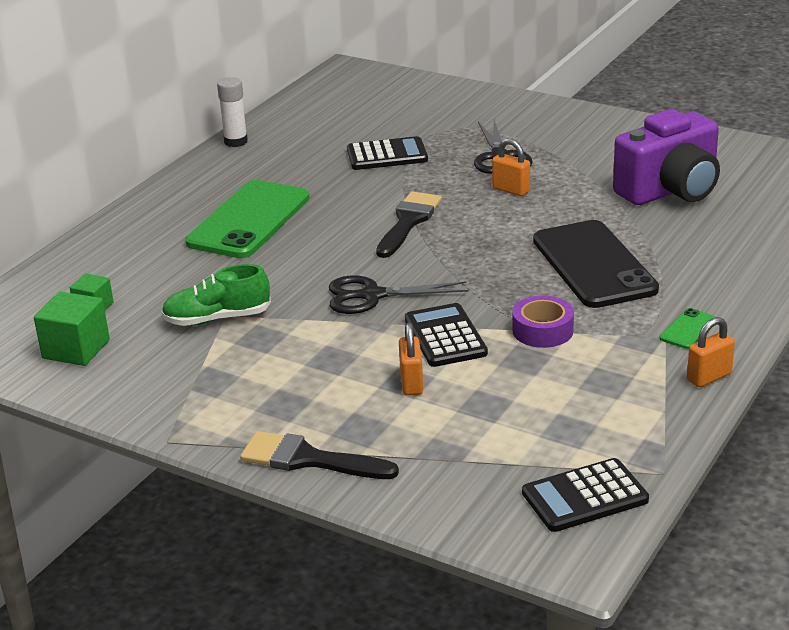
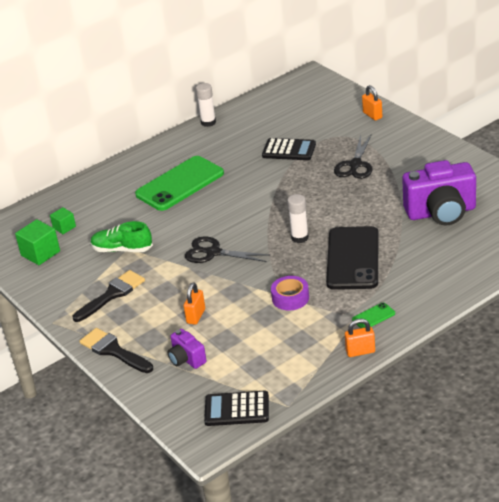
camera: 25 degrees right, 5 degrees up
black brush [376,191,442,258] -> black brush moved to [73,270,145,322]
black calculator [405,303,488,367] -> none
orange padlock [492,139,530,196] -> orange padlock moved to [362,85,382,121]
none -> purple camera [168,329,207,369]
none -> white glue stick [287,194,309,243]

